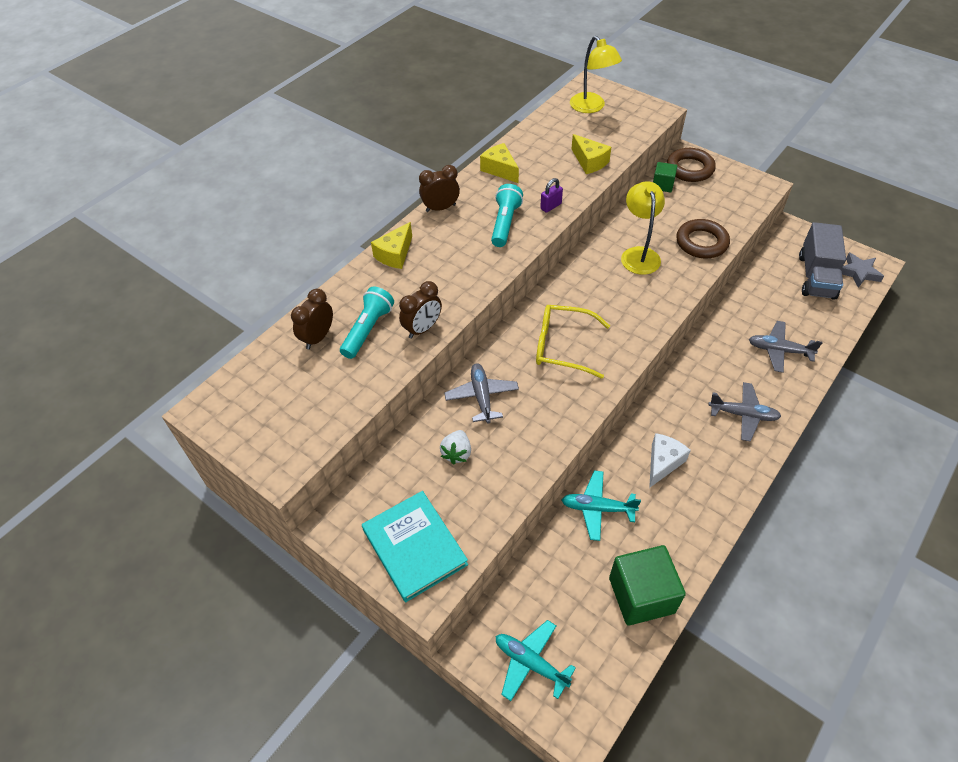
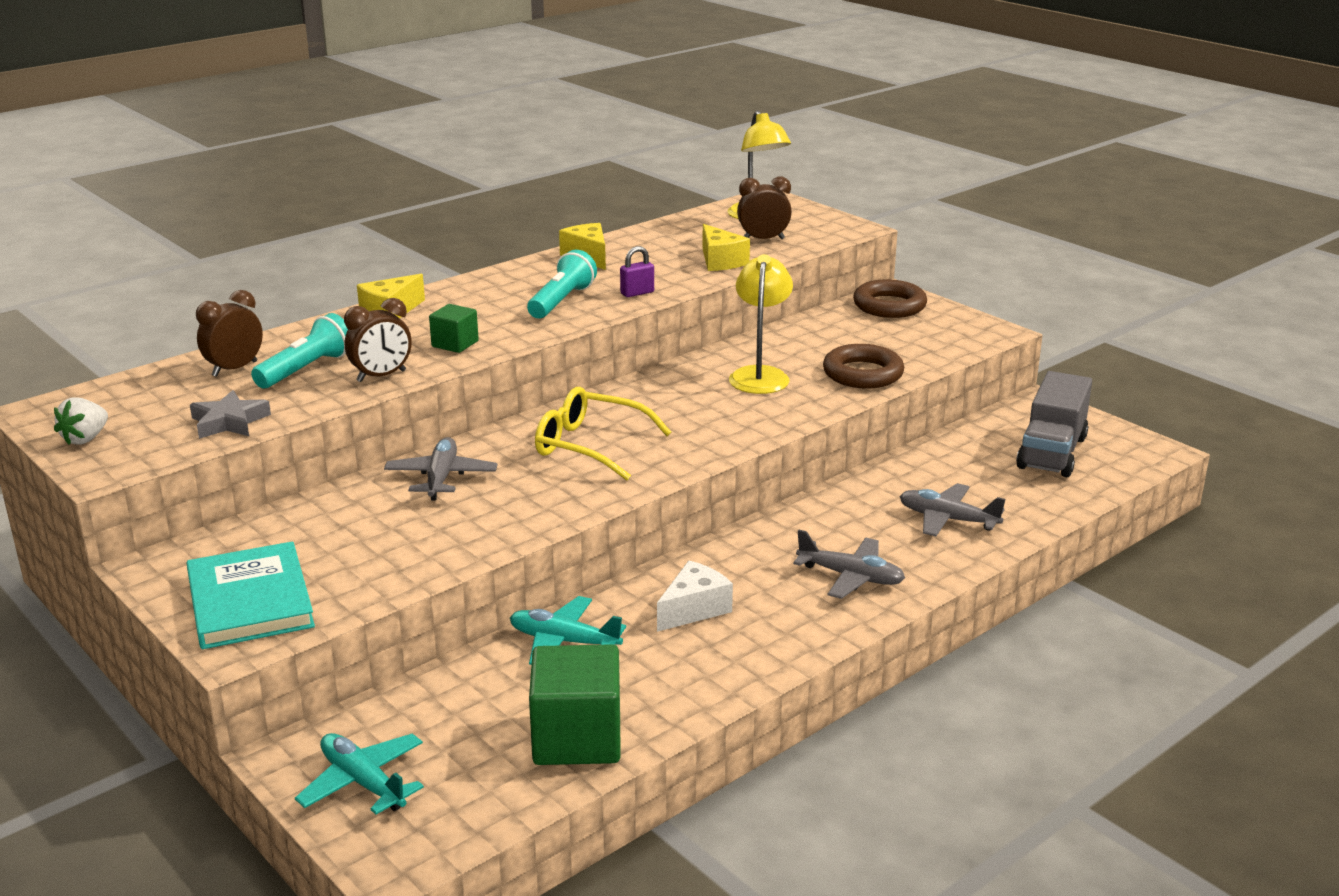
camera: 10 degrees right, 25 degrees down
brown clock [419,165,460,212] -> brown clock moved to [737,177,792,239]
white strawberry [440,430,471,465] -> white strawberry moved to [54,397,108,445]
green cube [653,162,677,192] -> green cube moved to [429,304,479,353]
grey star [841,253,884,288] -> grey star moved to [190,390,271,439]

